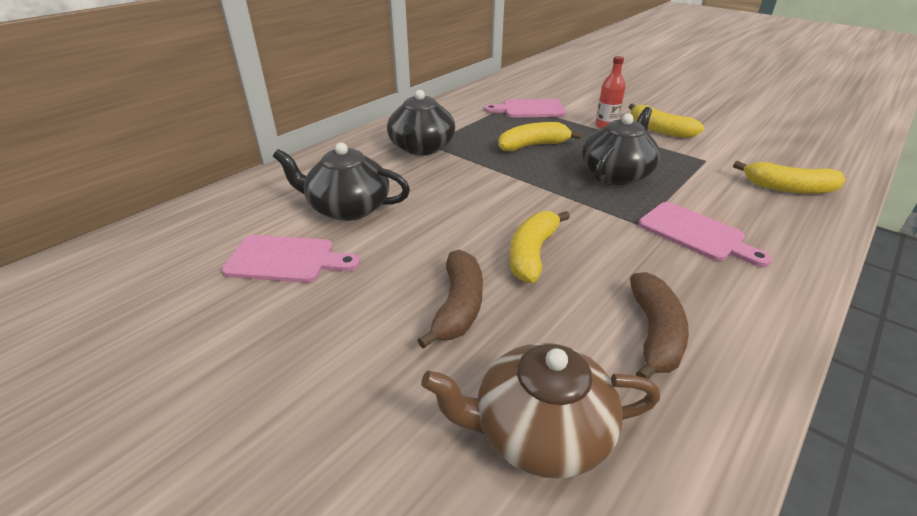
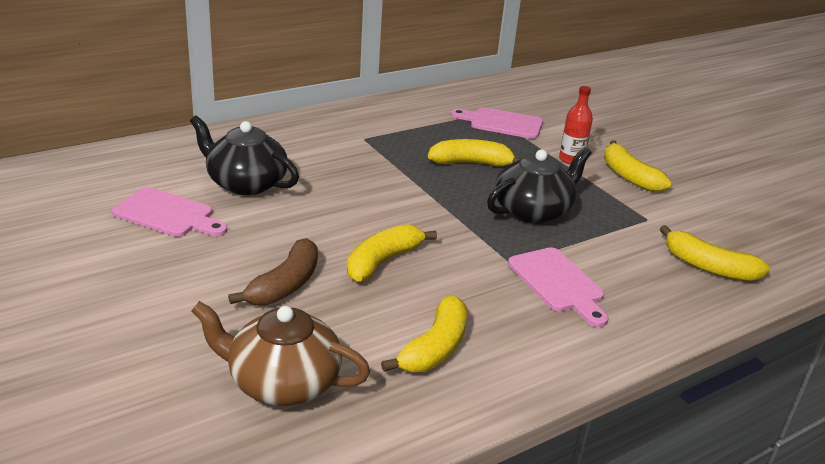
camera: 15 degrees right, 5 degrees down
black teapot [387,90,455,155] -> none
brown banana [630,272,689,379] -> yellow banana [381,295,467,372]

